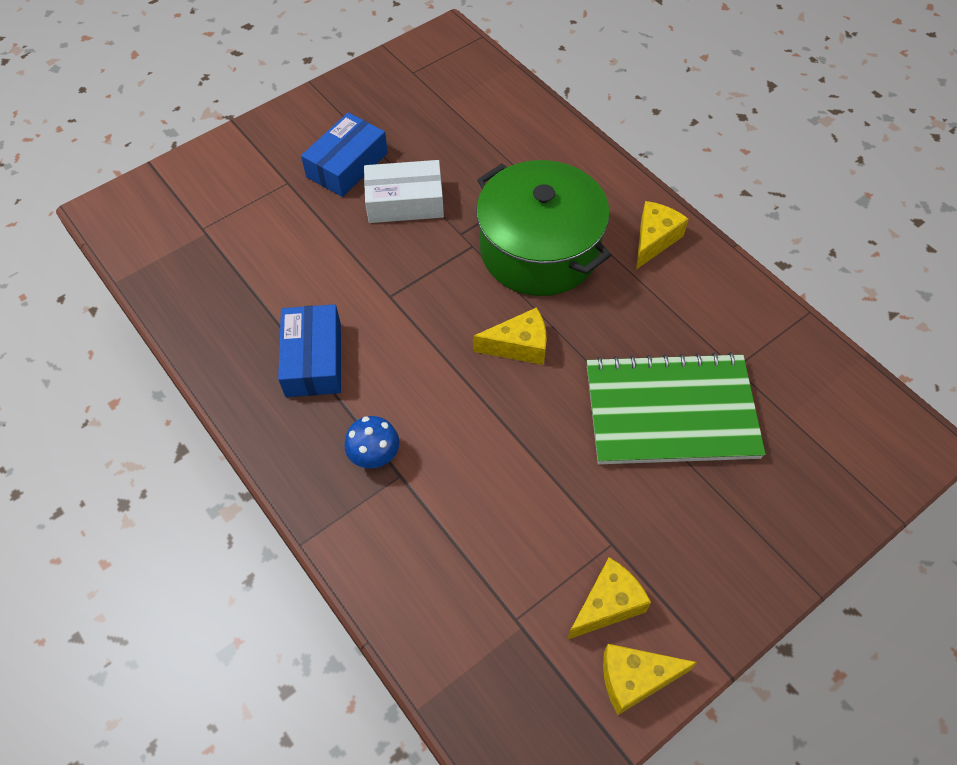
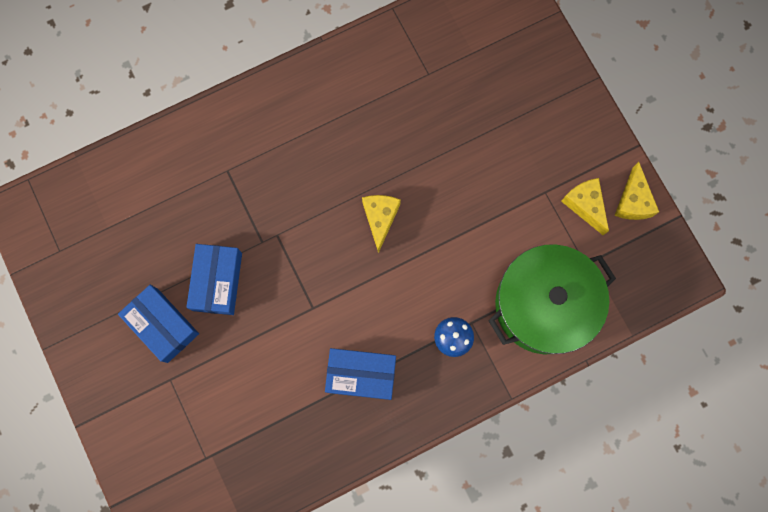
camera: 80 degrees left, 20 degrees up
white box [364,160,444,223] -> blue box [187,244,242,315]
green pot [476,160,611,296] -> green pot moved to [489,244,616,354]
green notebook [587,352,766,464] -> none
yellow cheese [636,201,688,269] -> none

